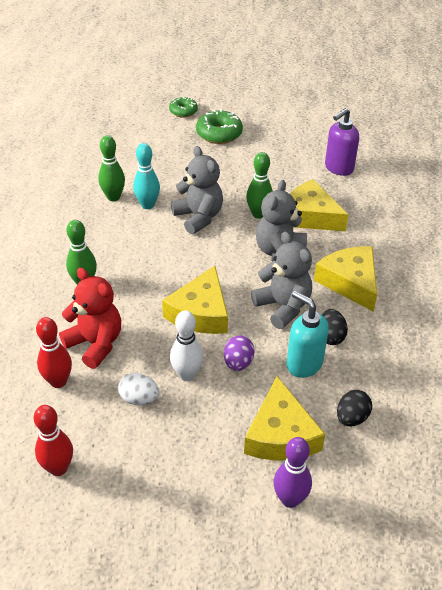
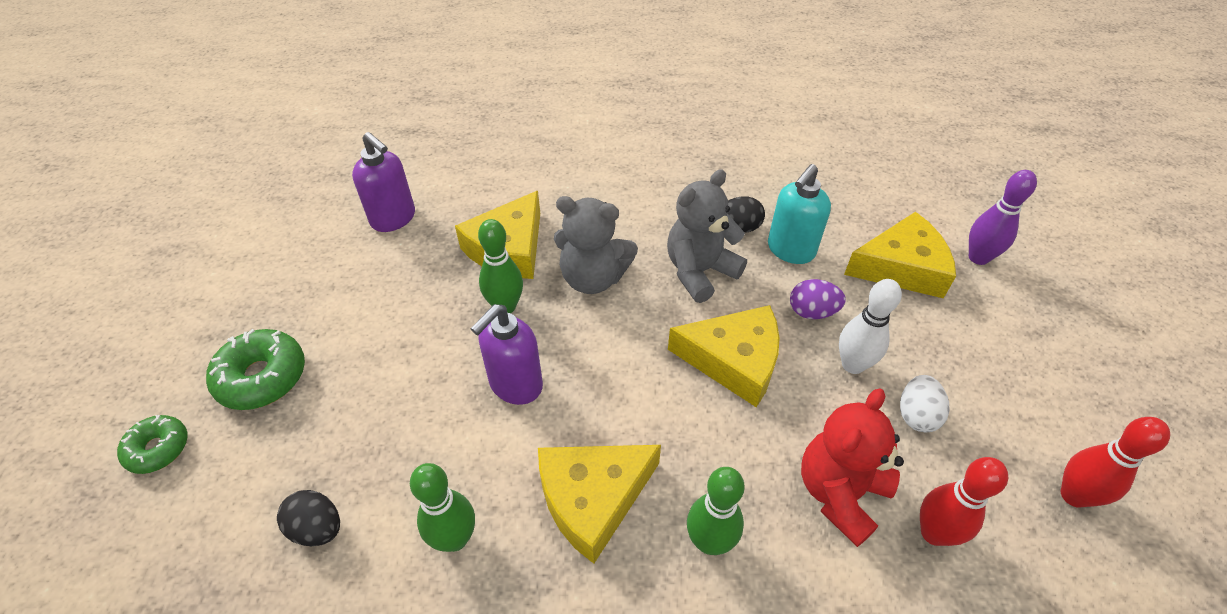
camera: 95 degrees left, 5 degrees up
turquoise bowling pin [133,143,160,209] -> none
grey teddy bear [171,146,223,234] -> purple soap dispenser [471,304,543,405]
yellow cheese [314,246,377,312] -> yellow cheese moved to [538,445,661,564]
black egg [337,390,372,426] -> black egg moved to [277,490,340,546]

